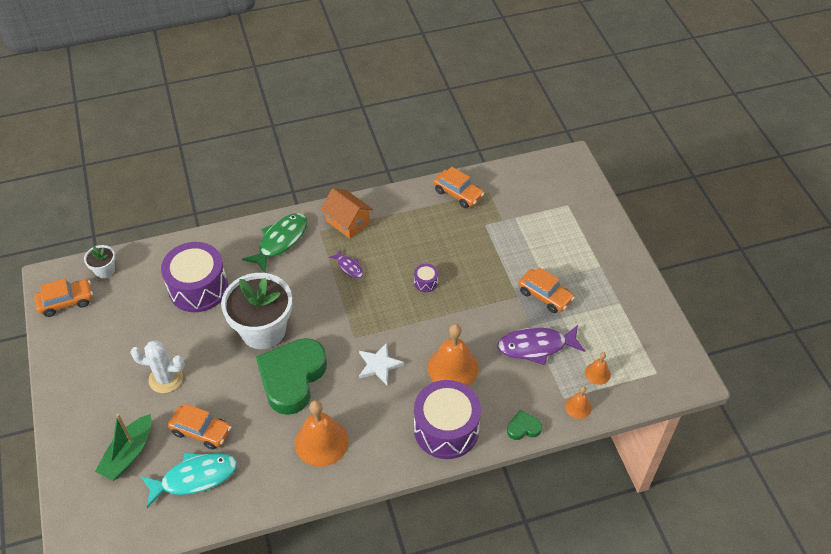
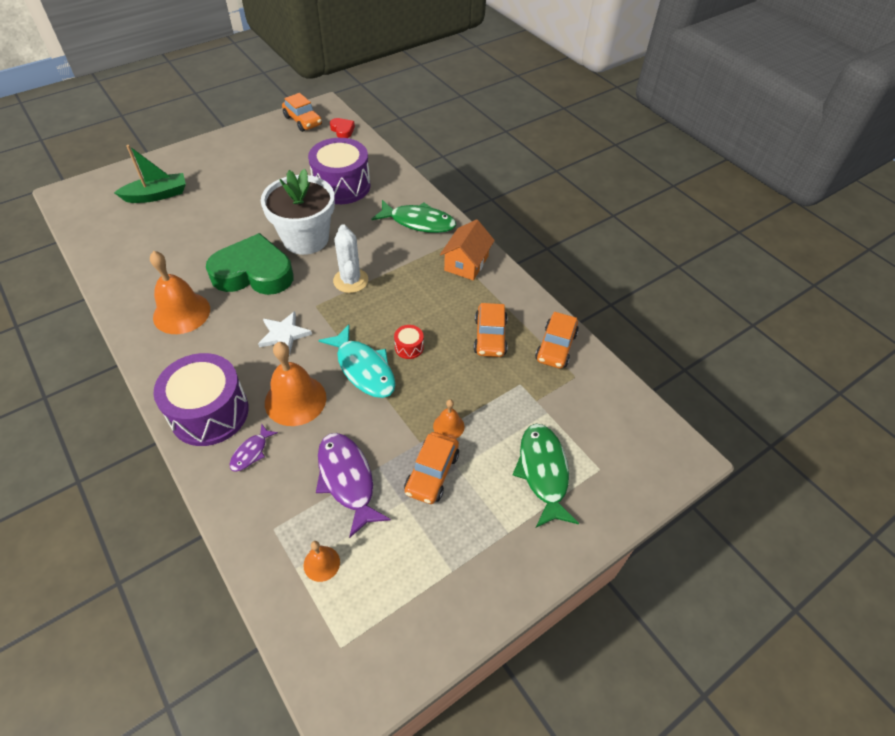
camera: 70 degrees right, 0 degrees up
white flower pot [84,245,115,278] -> red heart [330,118,355,138]
green boat [95,413,152,481] -> green boat turned 150 degrees clockwise [114,145,186,203]
white cactus [130,340,185,393] -> white cactus moved to [333,224,368,293]
turquoise fish [141,452,237,508] -> turquoise fish moved to [318,324,396,398]
orange car [168,404,231,450] -> orange car moved to [474,303,508,357]
purple fish [329,249,363,278] -> purple fish moved to [230,424,278,472]
purple drum [414,264,438,292] -> red drum [394,325,424,359]
green heart [507,410,542,440] -> none
orange bell [565,386,592,419] -> orange bell moved to [433,399,465,439]
none -> green fish [513,424,579,527]

